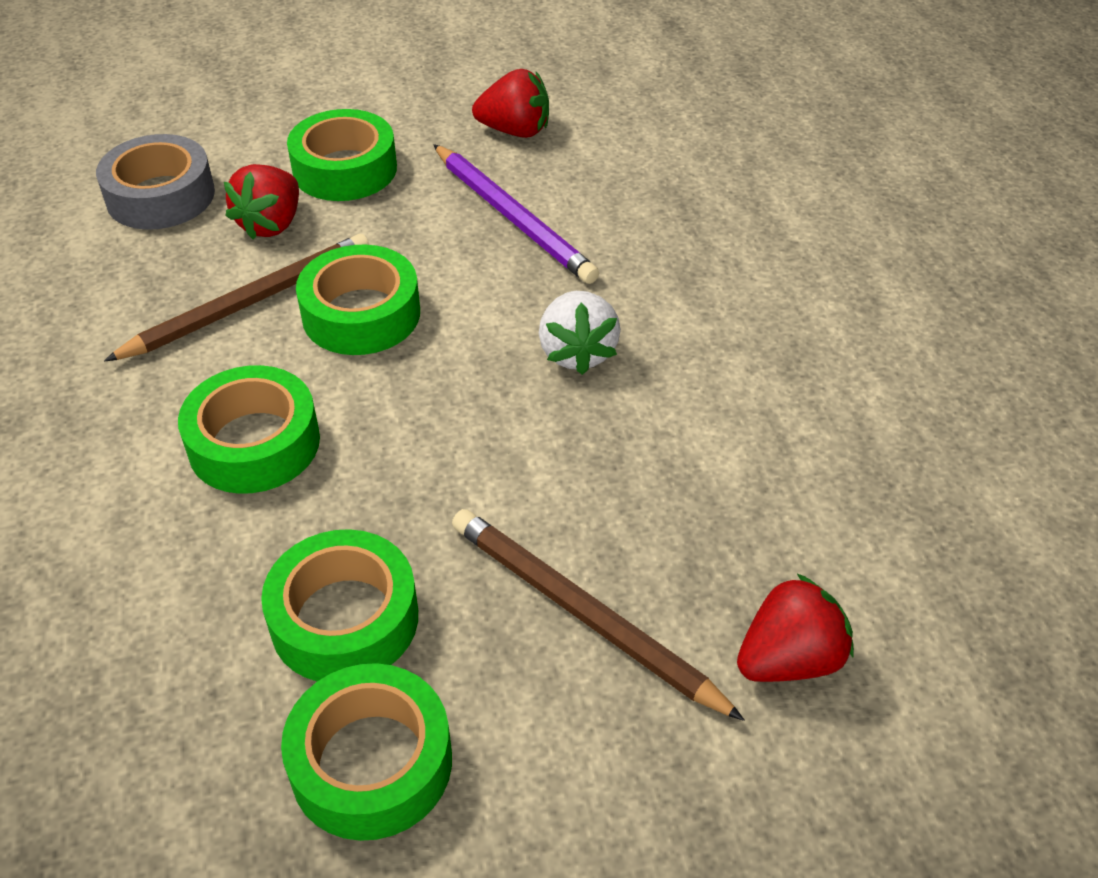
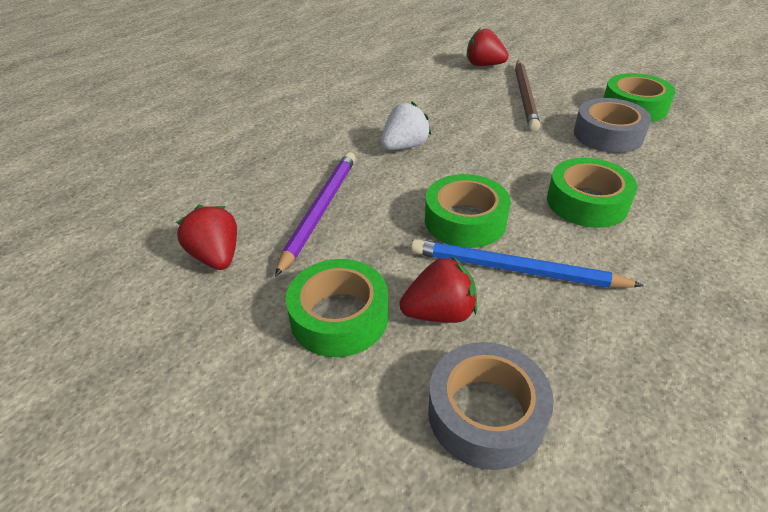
camera: 125 degrees left, 5 degrees down
brown pencil [104,234,369,362] -> blue pencil [411,239,644,288]
green tape [261,529,418,681] -> grey tape [574,98,651,153]

